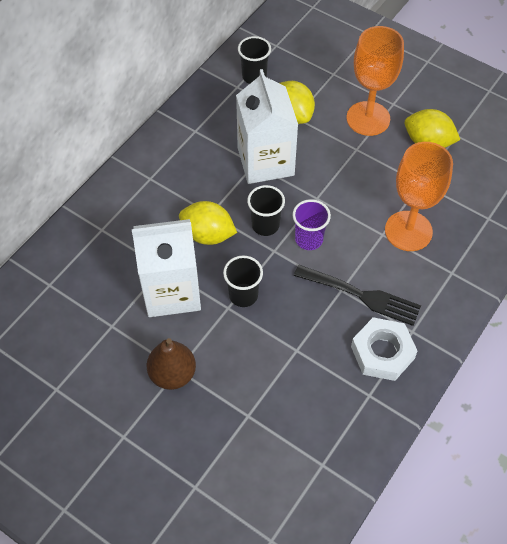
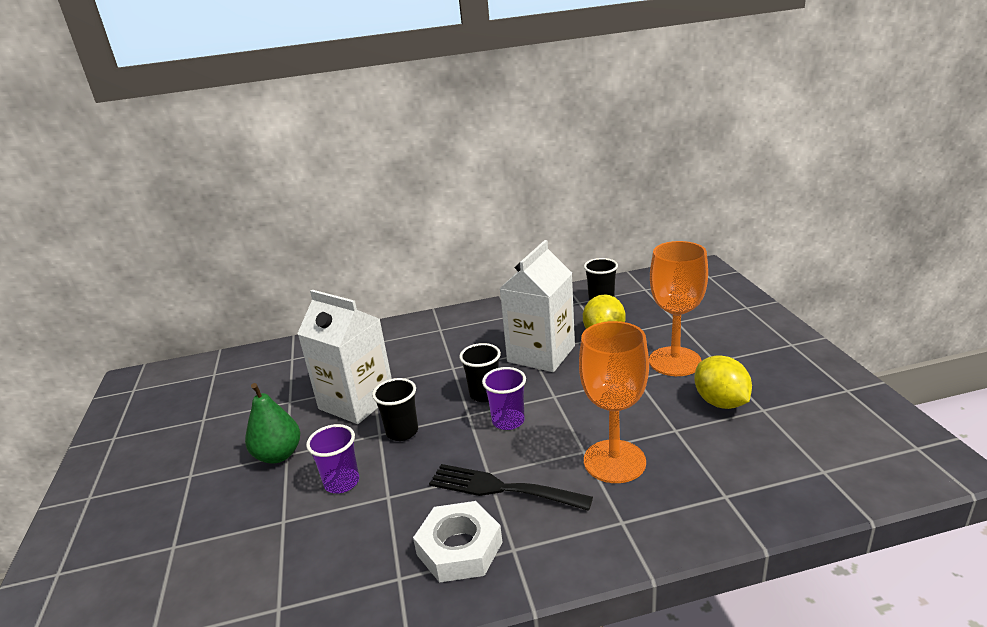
camera: 45 degrees right, 30 degrees down
brown pear [147,338,196,390] -> green pear [245,383,300,463]
yellow lemon [179,201,237,245] -> none
black fork [294,265,421,326] -> black fork turned 135 degrees clockwise [429,464,593,511]
none -> purple cup [306,424,359,493]

